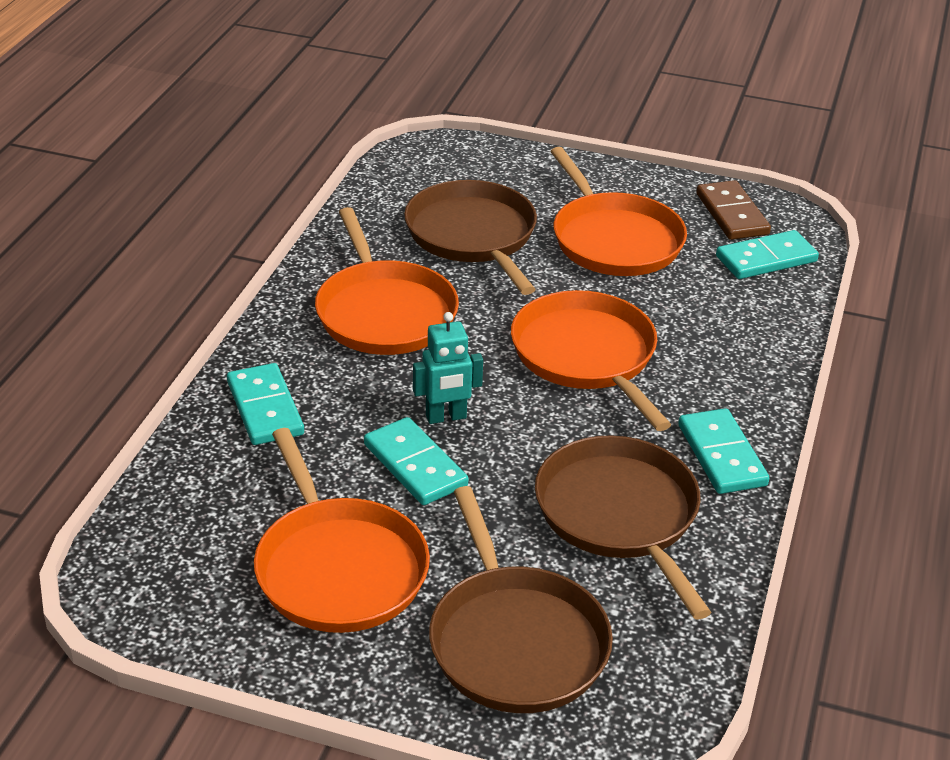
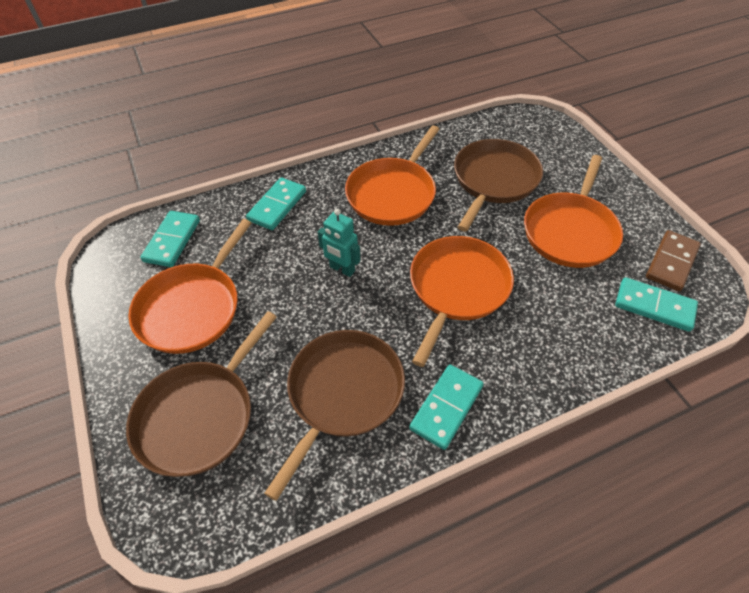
camera: 50 degrees right, 15 degrees up
turquoise domino [364,417,468,505] -> turquoise domino moved to [141,211,200,267]

